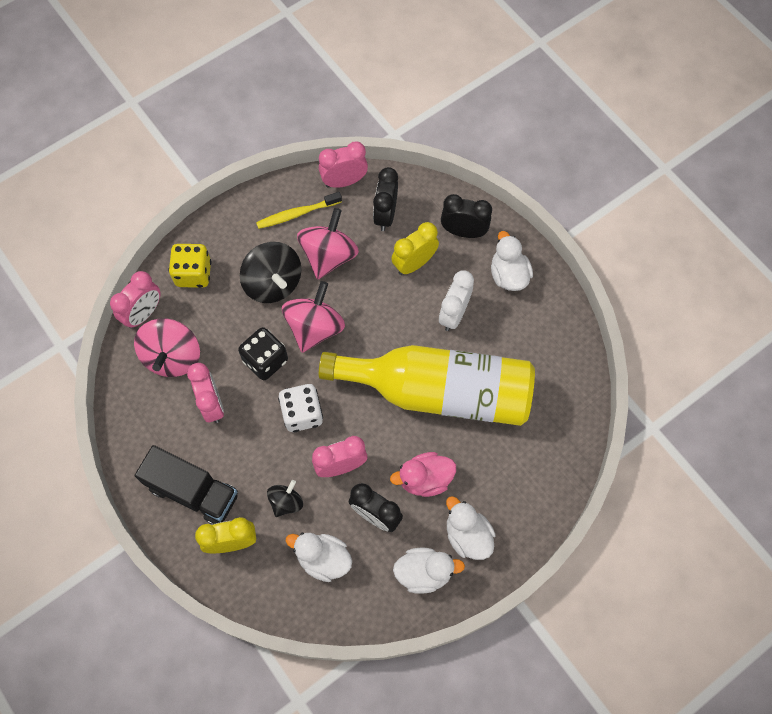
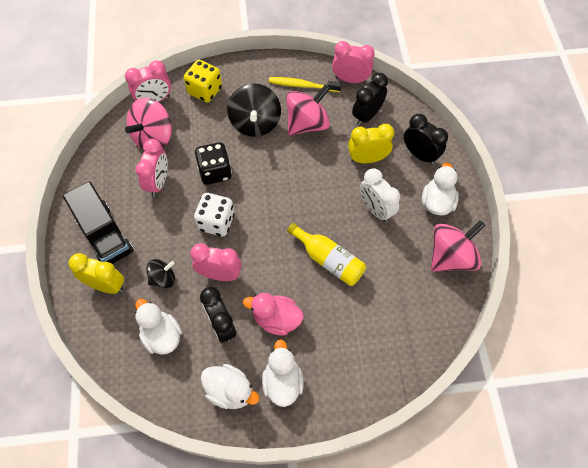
camera: 30 degrees right, 5 degrees down
pink spinning top [282,281,345,353] -> pink spinning top moved to [431,220,486,272]
yellow bottle [319,345,535,426] -> yellow bottle [287,223,366,286], size x0.47
white clock [439,270,474,331] -> white clock turned 90 degrees counterclockwise [360,169,400,222]

